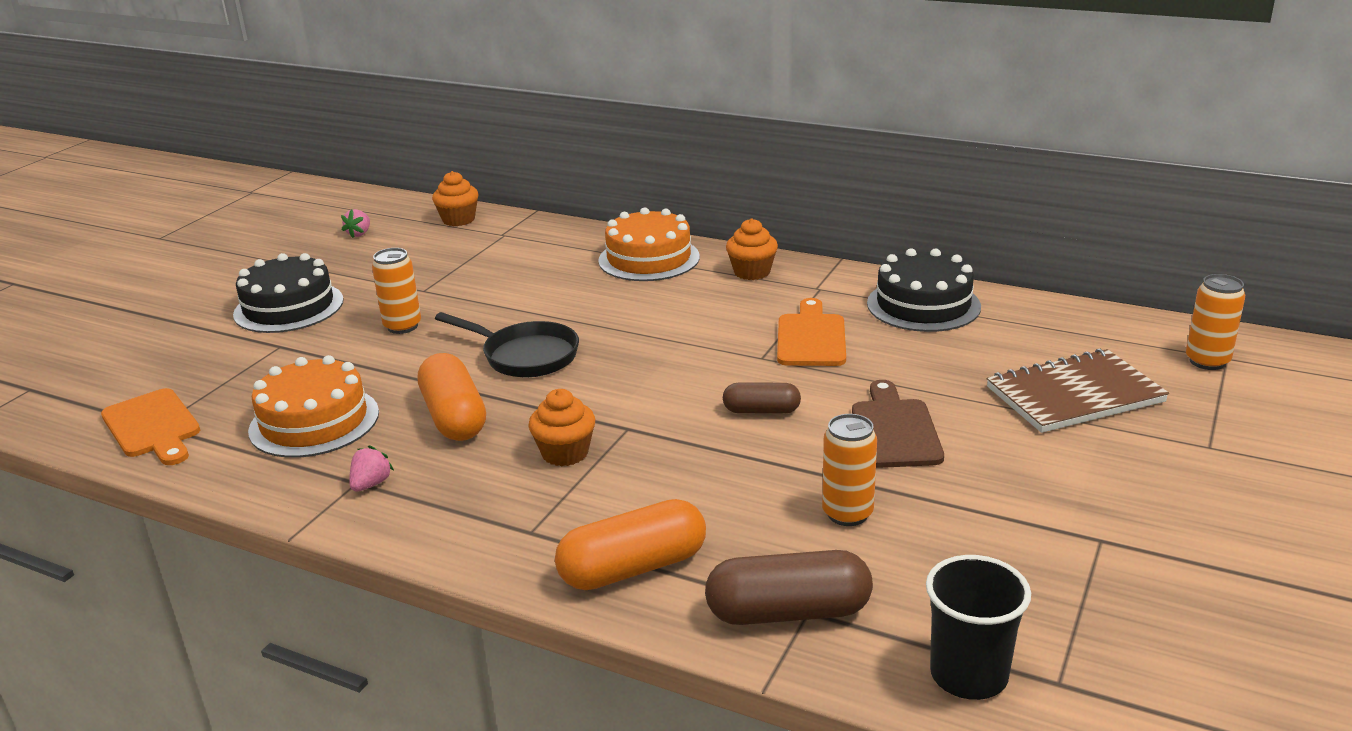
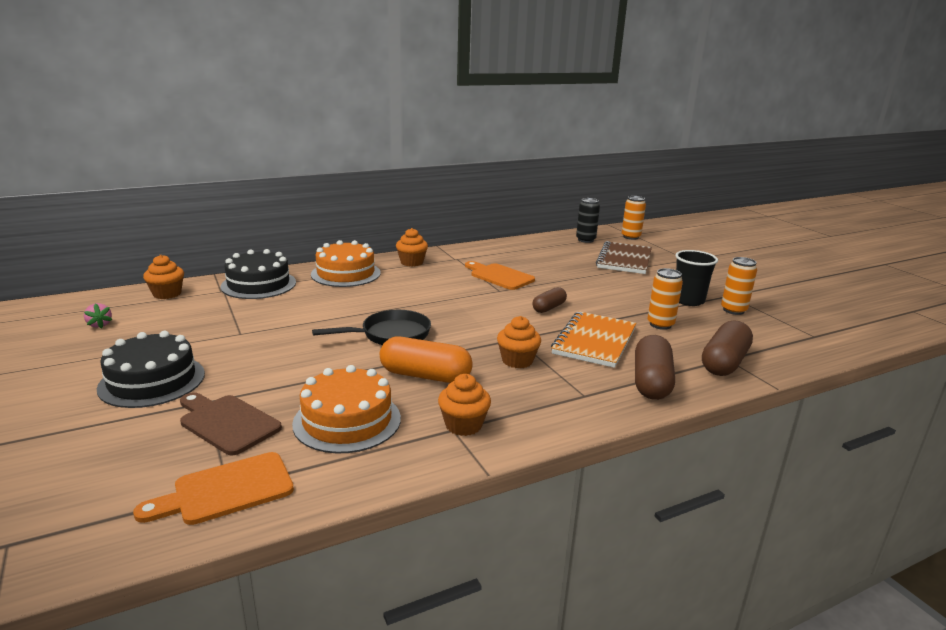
camera: 55 degrees left, 5 degrees down
orange cutting board [101,388,200,465] -> orange cutting board turned 150 degrees clockwise [133,452,294,525]
pink strawberry [349,445,394,492] -> orange cupcake [438,374,491,436]
orange can [372,248,421,334] -> orange can moved to [721,257,757,315]
orange capsule [555,499,706,590] -> brown capsule [635,335,675,400]
brown cutting board [852,380,944,468] -> brown cutting board moved to [180,392,282,455]
black cake [867,248,981,332] -> black cake moved to [220,249,296,299]
black cup [926,555,1031,700] -> black cup moved to [675,250,718,306]
none -> orange notebook [551,311,636,368]
none -> black can [576,198,600,243]

